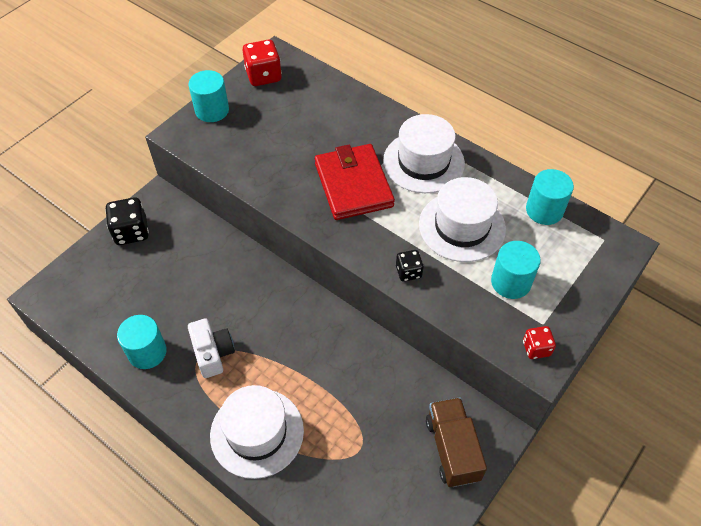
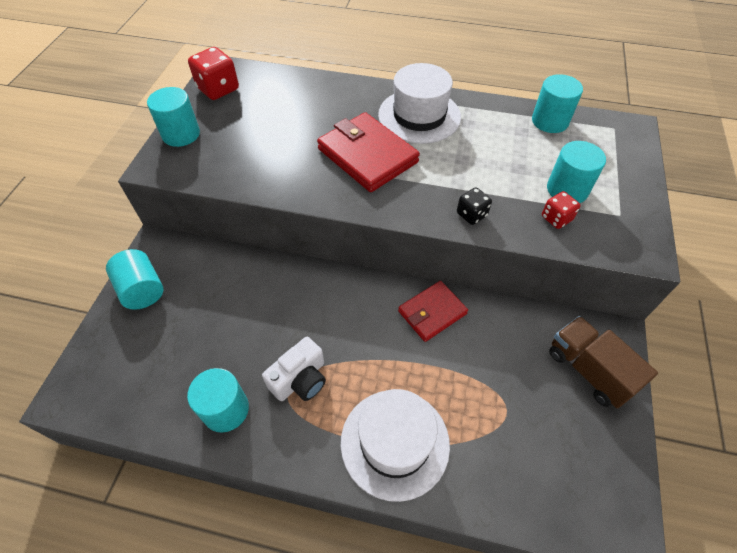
camera: 25 degrees left, 0 degrees up
black dice [105,197,149,245] -> turquoise cylinder [106,249,164,310]
white camera [188,319,235,378] -> white camera turned 90 degrees clockwise [262,337,326,401]
white hat [419,177,506,262] -> none
red dice [523,326,556,359] -> red dice moved to [542,191,581,229]
none -> red wallet [398,281,468,342]

